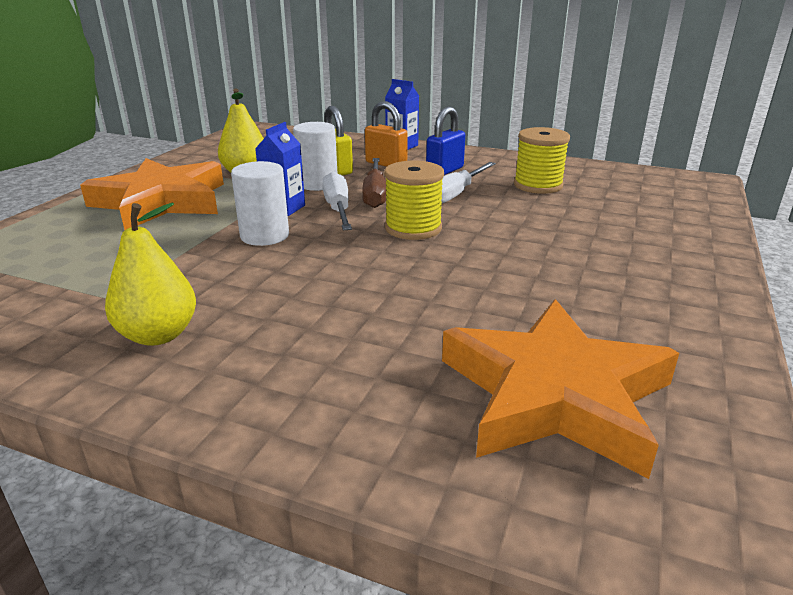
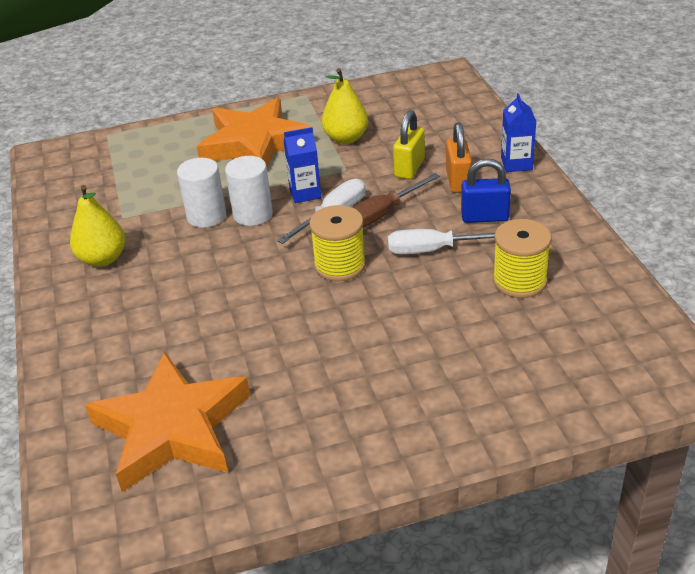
camera: 55 degrees right, 10 degrees up
white cylinder [293,122,337,191] -> white cylinder moved to [177,158,226,228]

